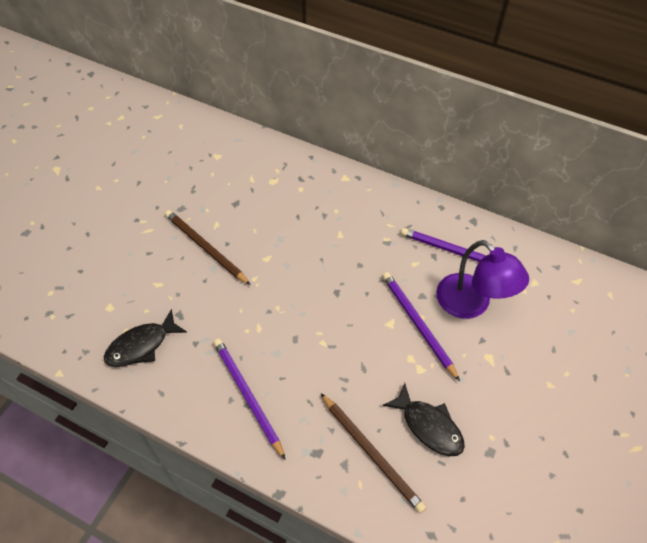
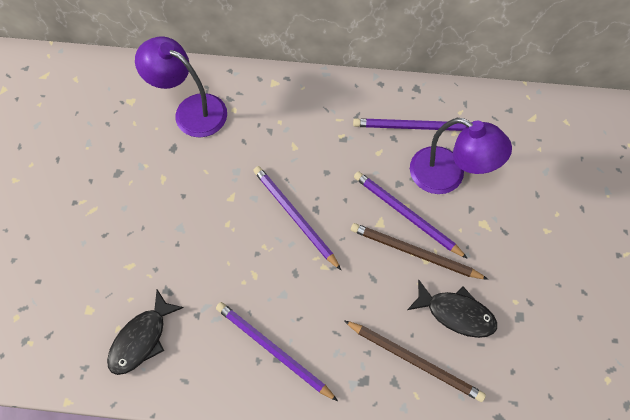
camera: 20 degrees left, 10 degrees up
brown pencil [165,210,251,285] -> brown pencil moved to [351,223,488,280]
none -> purple lamp [135,36,227,138]
none -> purple pencil [253,166,341,270]

